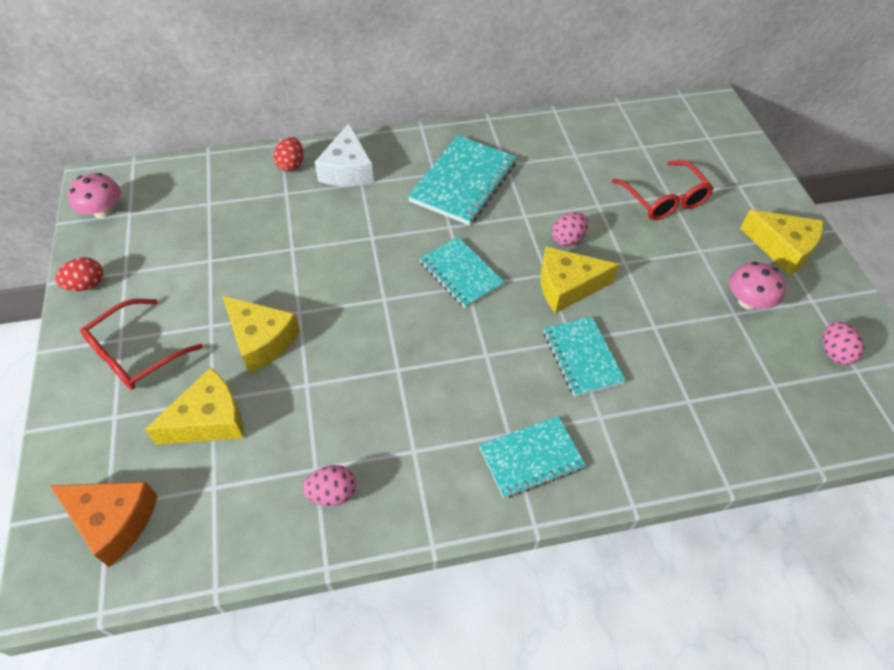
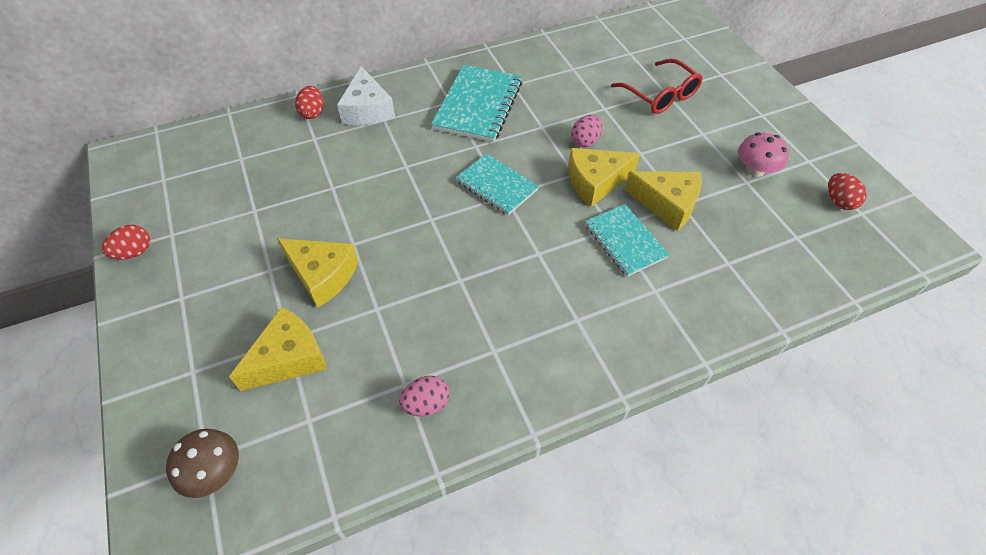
camera: 10 degrees left, 0 degrees up
orange cheese [50,482,158,567] -> brown mushroom [166,429,239,498]
pink mushroom [68,173,121,218] -> none
red glasses [80,299,203,390] -> none
turquoise notebook [479,416,586,498] -> none
yellow cheese [740,210,823,276] -> yellow cheese moved to [625,171,702,231]
pink egg [823,322,864,365] -> red egg [828,173,867,210]

